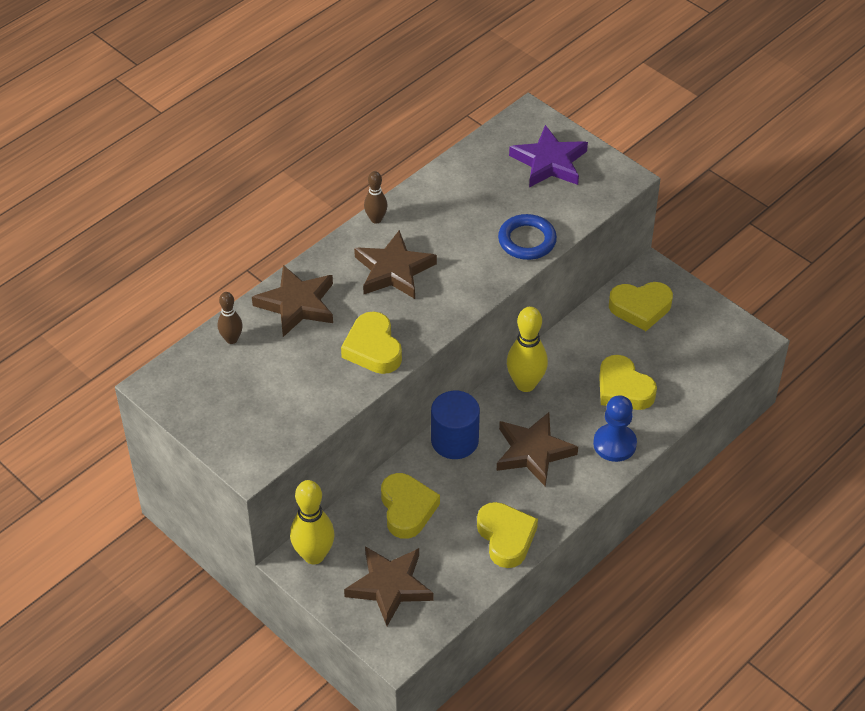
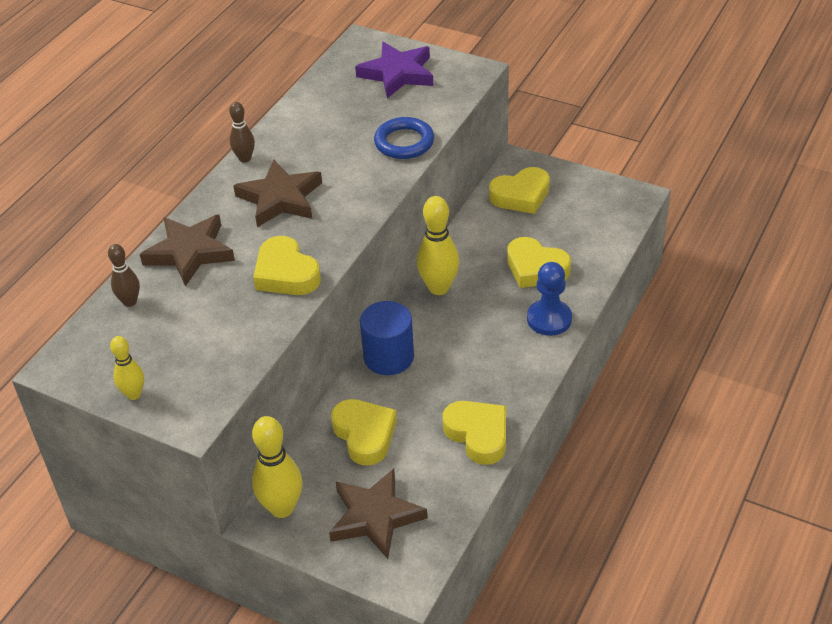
camera: 15 degrees left, 5 degrees down
brown star [497,412,578,487] -> none
none -> yellow bowling pin [110,336,144,400]

